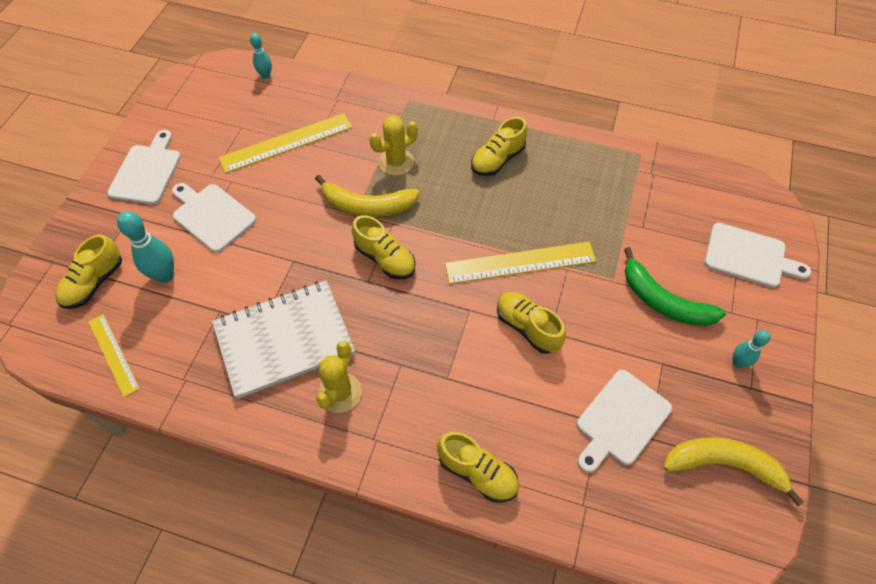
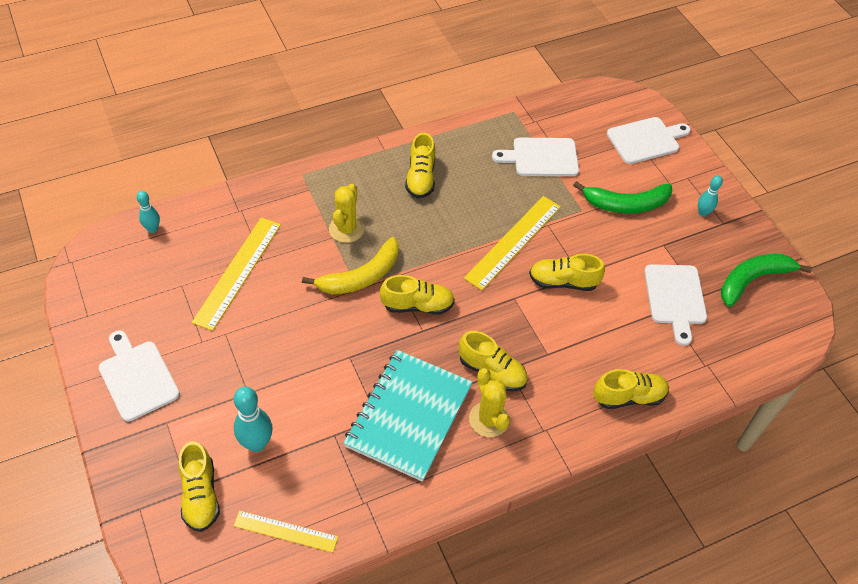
camera: 45 degrees left, 5 degrees down
white cutting board [172,183,256,253] -> white cutting board moved to [492,138,579,176]
white notebook [212,280,355,399] -> turquoise notebook [343,350,473,482]
yellow banana [663,437,804,506] -> green banana [721,254,812,307]
none -> yellow shoe [459,331,528,392]

